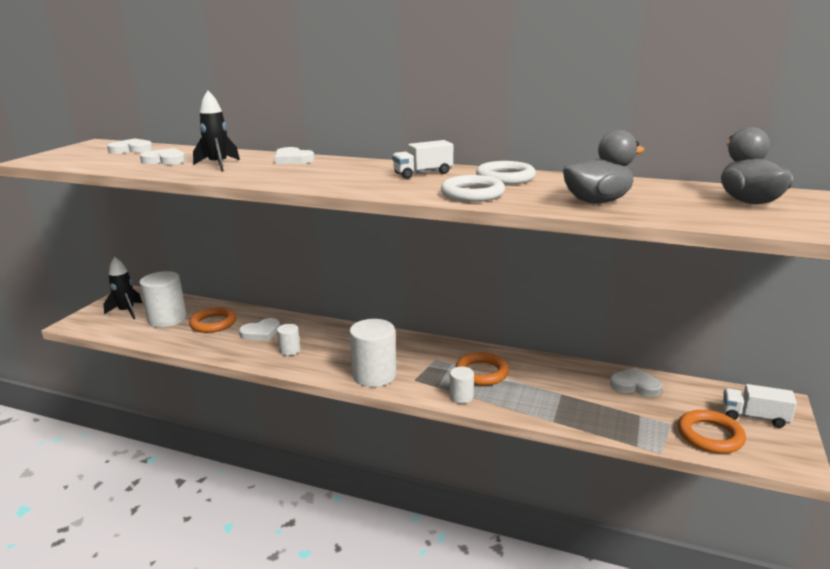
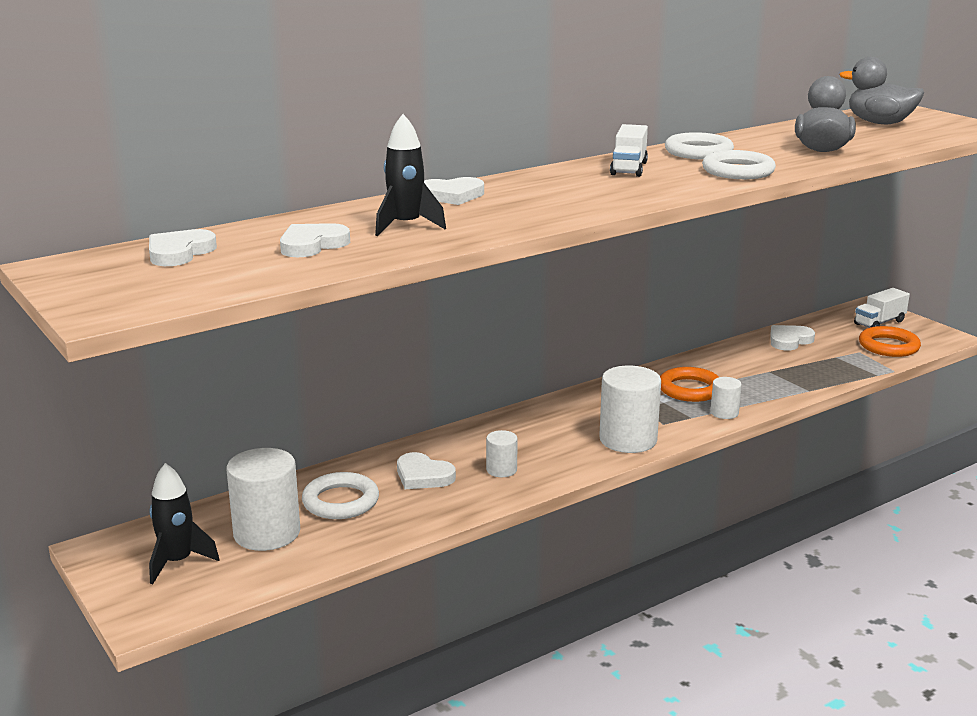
camera: 55 degrees left, 0 degrees up
orange ring [189,307,237,333] -> white ring [302,472,379,519]
white heart [239,318,280,341] -> white heart turned 120 degrees clockwise [397,452,456,489]

